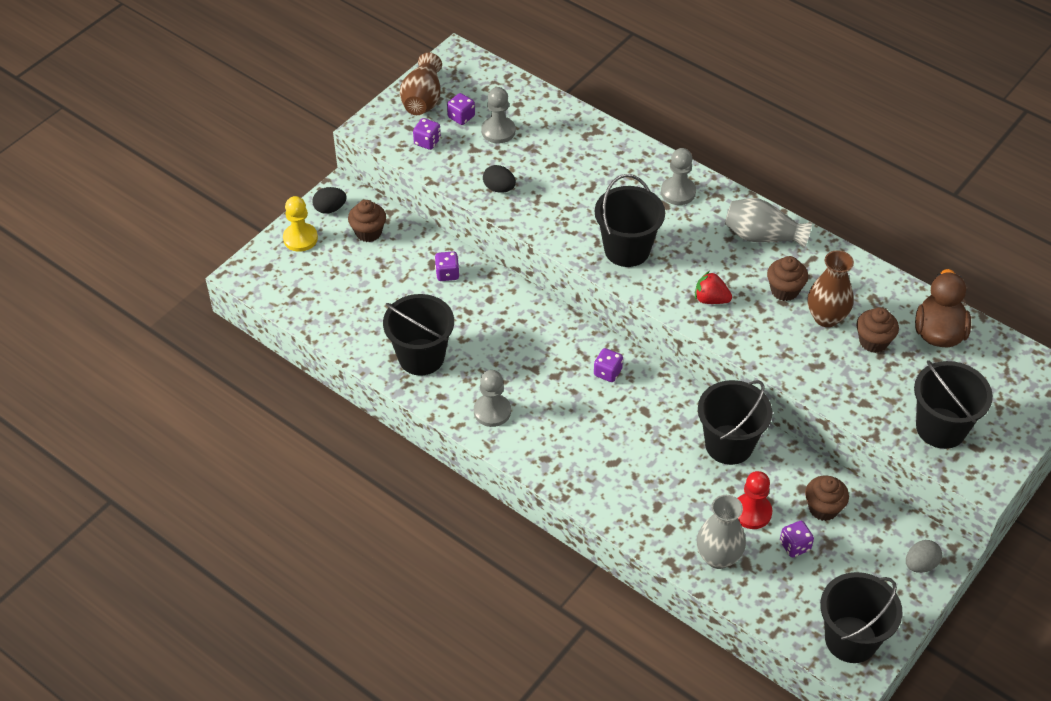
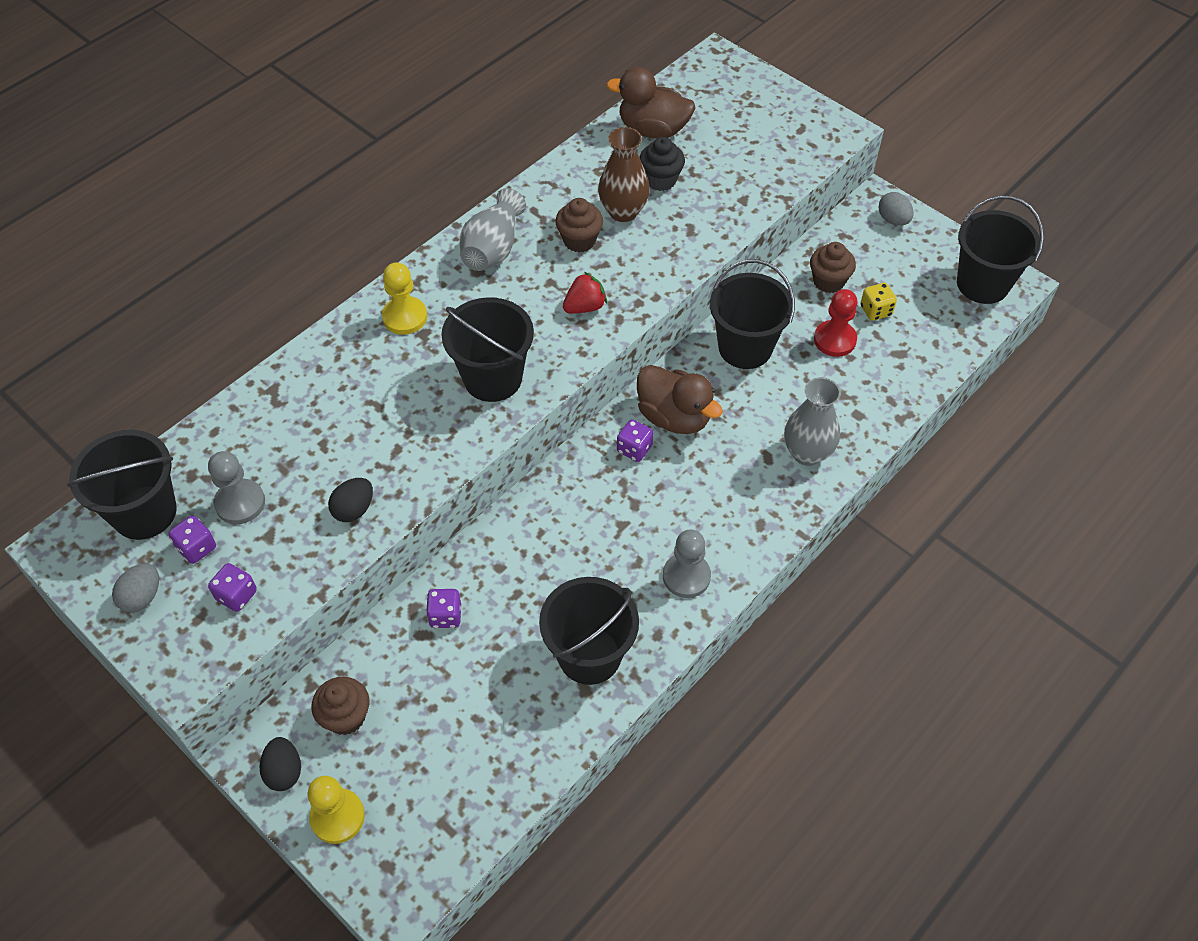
camera: 85 degrees left, 5 degrees up
brown vase [400,53,442,115] -> grey egg [112,563,159,613]
grey pawn [661,148,696,205] -> yellow pawn [382,263,427,335]
red strawberry [695,271,732,304] -> red strawberry turned 150 degrees counterclockwise [563,272,607,313]
grey vase [697,495,746,569] -> grey vase moved to [784,377,841,466]
purple dice [780,521,814,557] -> yellow dice [861,283,897,321]
brown cupcake [856,307,899,353] -> black cupcake [639,137,685,191]
black bucket [914,360,993,449] -> black bucket moved to [67,430,177,540]
none -> brown duck [637,365,723,434]

